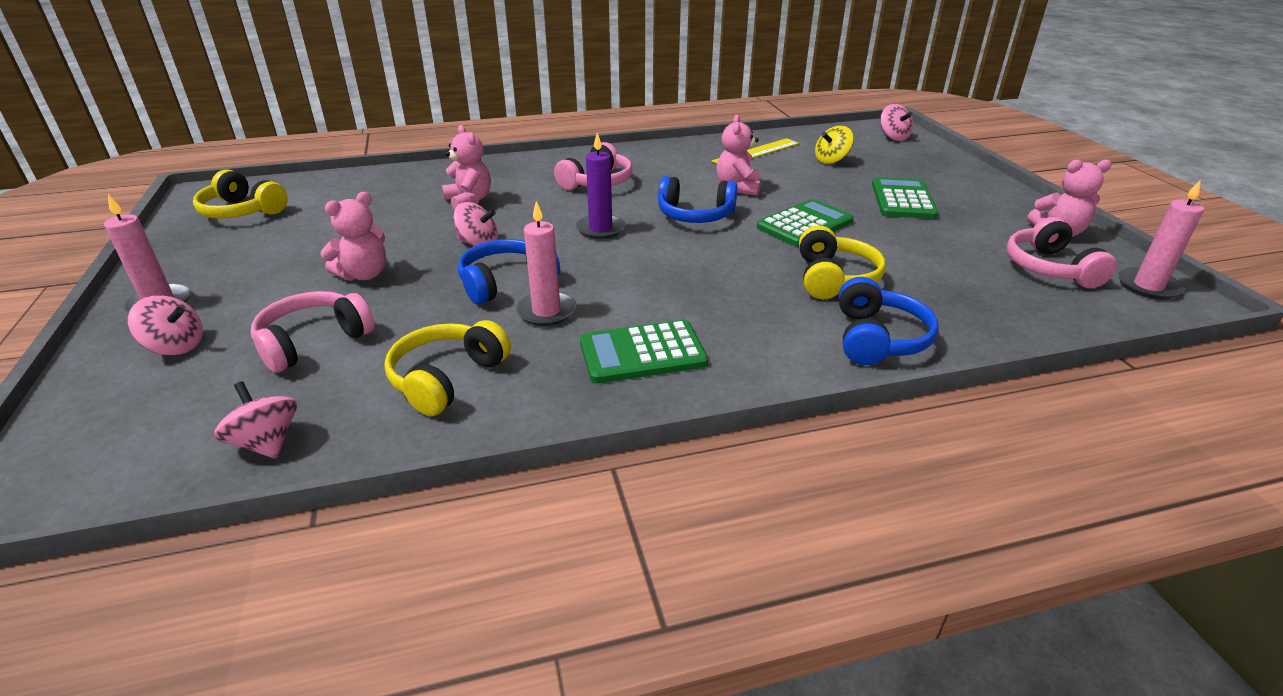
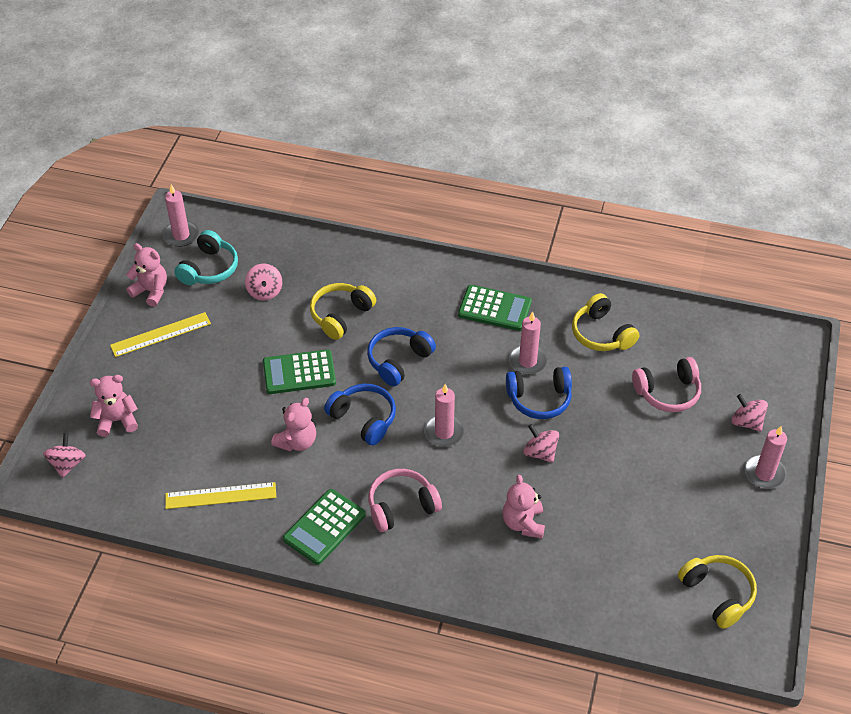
camera: 150 degrees left, 15 degrees up
pink spinning top [214,381,297,459] -> pink spinning top moved to [245,264,282,300]
pink teddy bear [321,192,386,281] -> pink teddy bear moved to [90,375,138,437]
yellow headphones [384,320,511,416] -> yellow headphones turned 90 degrees clockwise [572,293,639,351]
purple candle [576,133,625,239] -> pink candle [424,384,464,447]
yellow spinning top [815,126,854,164] -> none
blue headphones [838,277,939,365] -> blue headphones moved to [367,327,436,386]
green calculator [872,177,939,219] -> green calculator moved to [283,489,366,565]
pink headphones [1006,217,1117,288] -> turquoise headphones [174,230,238,285]
none -> yellow ruler [110,312,211,357]

